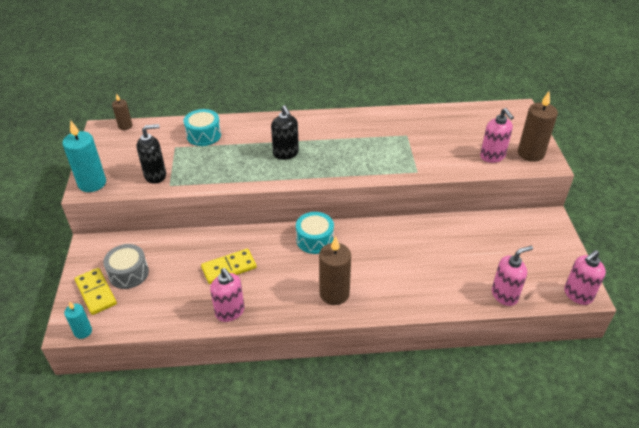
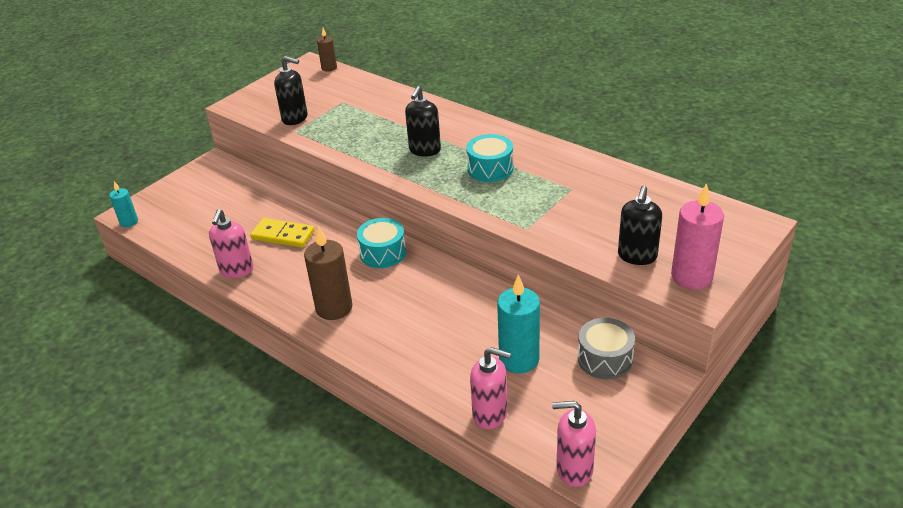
camera: 45 degrees right, 5 degrees down
turquoise candle [62,121,106,192] -> turquoise candle moved to [497,275,540,373]
yellow domino [75,268,117,315] -> none
grey drum [103,244,149,289] -> grey drum moved to [578,318,635,380]
turquoise drum [184,109,221,146] -> turquoise drum moved to [466,134,513,182]
pink soap dispenser [480,108,514,163] -> black soap dispenser [618,186,662,265]
brown candle [518,91,558,162] -> pink candle [671,183,724,290]

